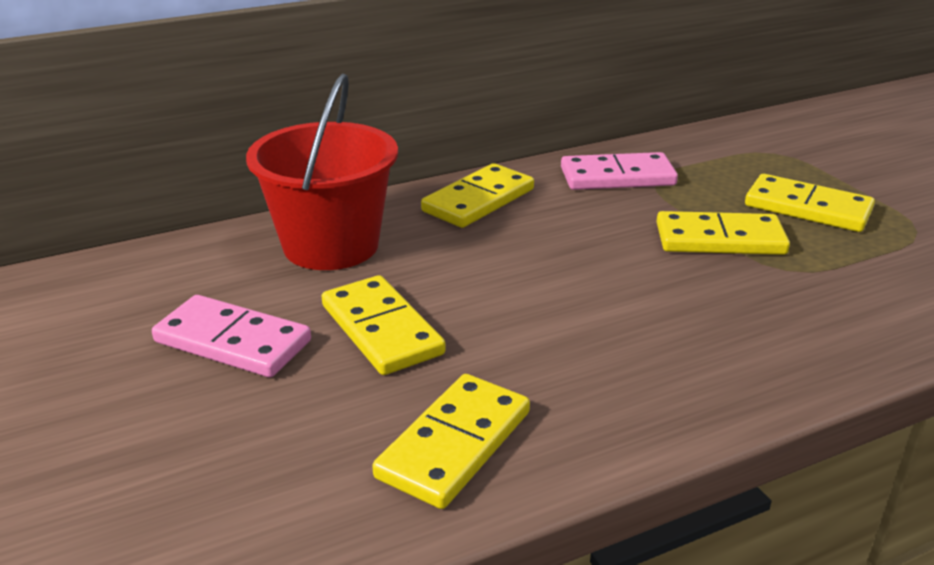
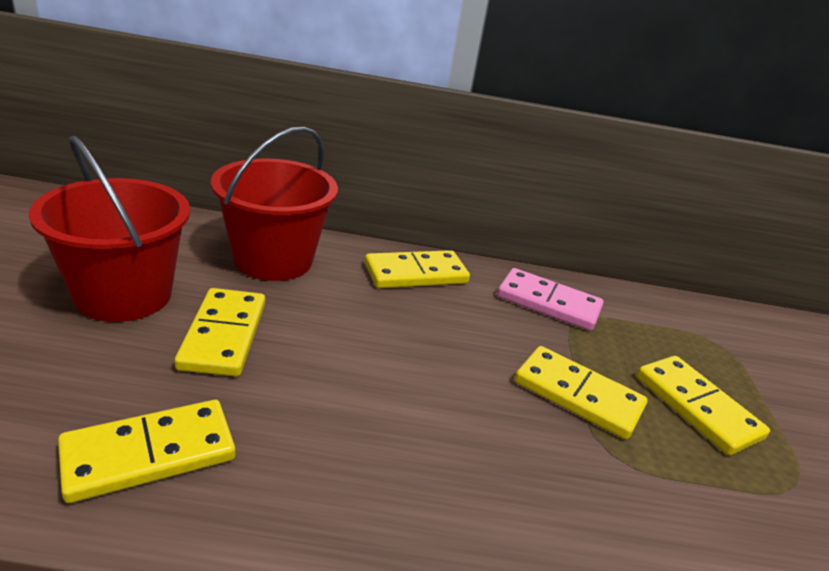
camera: 25 degrees right, 0 degrees up
pink domino [152,295,311,378] -> red bucket [29,135,190,322]

